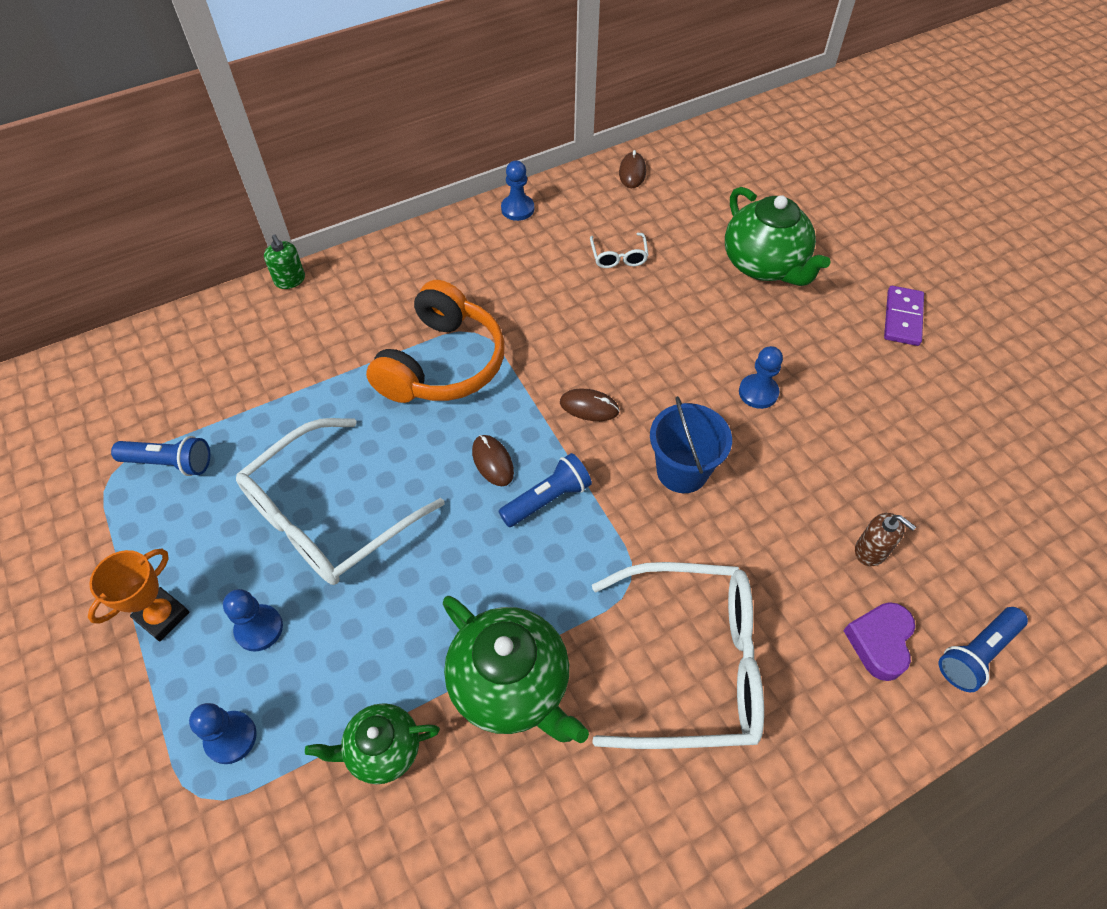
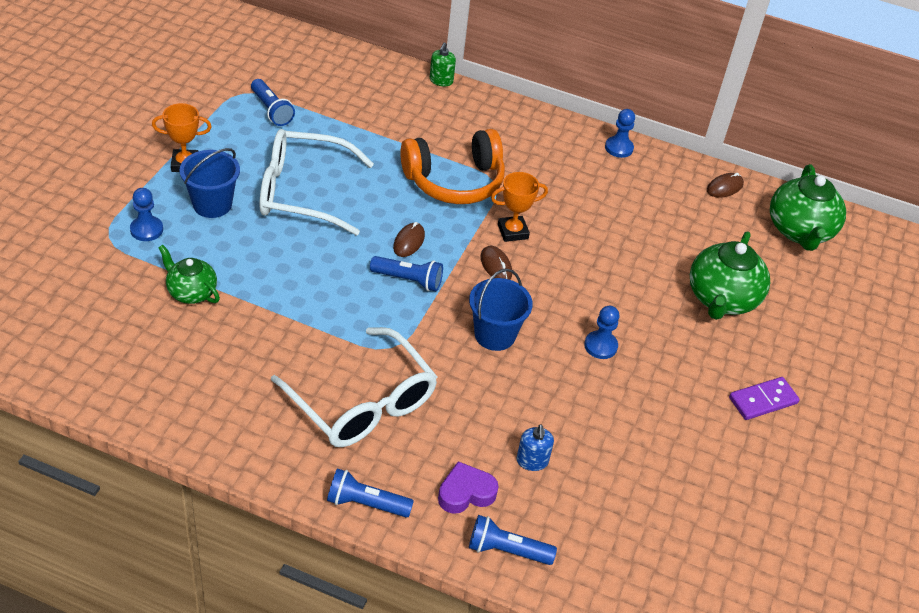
camera: 45 degrees right, 10 degrees down
blue pawn [223,589,283,652] -> blue bucket [180,148,240,218]
green teapot [443,596,589,743] -> green teapot moved to [770,164,846,251]
white glasses [590,233,648,268] -> none
brown soap dispenser [855,513,916,566] -> blue soap dispenser [517,424,554,471]
none -> blue flashlight [327,468,414,518]
none -> orange trophy [491,172,548,242]

